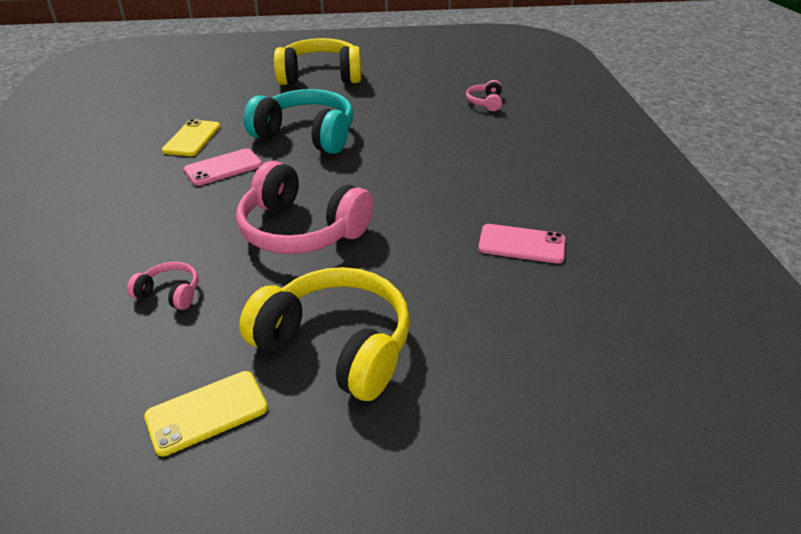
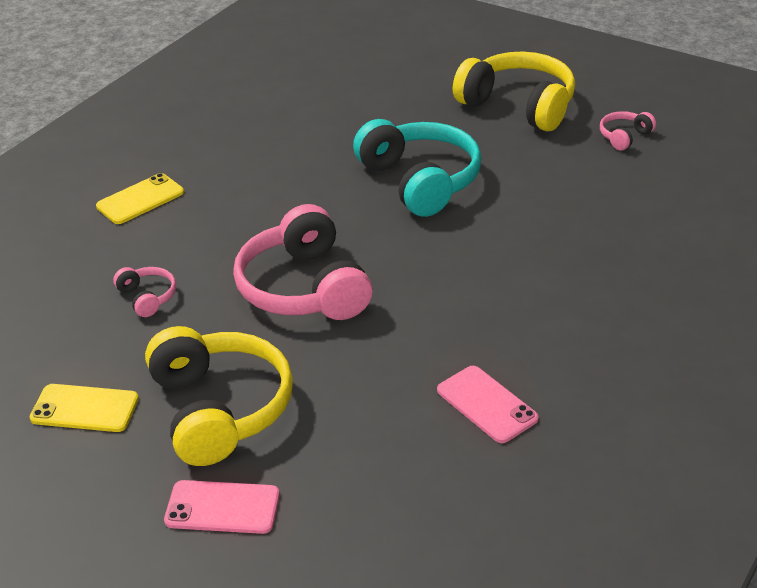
camera: 40 degrees right, 0 degrees up
yellow phone [162,119,221,156] -> yellow phone moved to [96,173,184,224]
pink phone [184,148,262,186] -> pink phone moved to [164,480,280,534]
pink headphones [466,80,502,111] -> pink headphones moved to [600,111,656,150]

